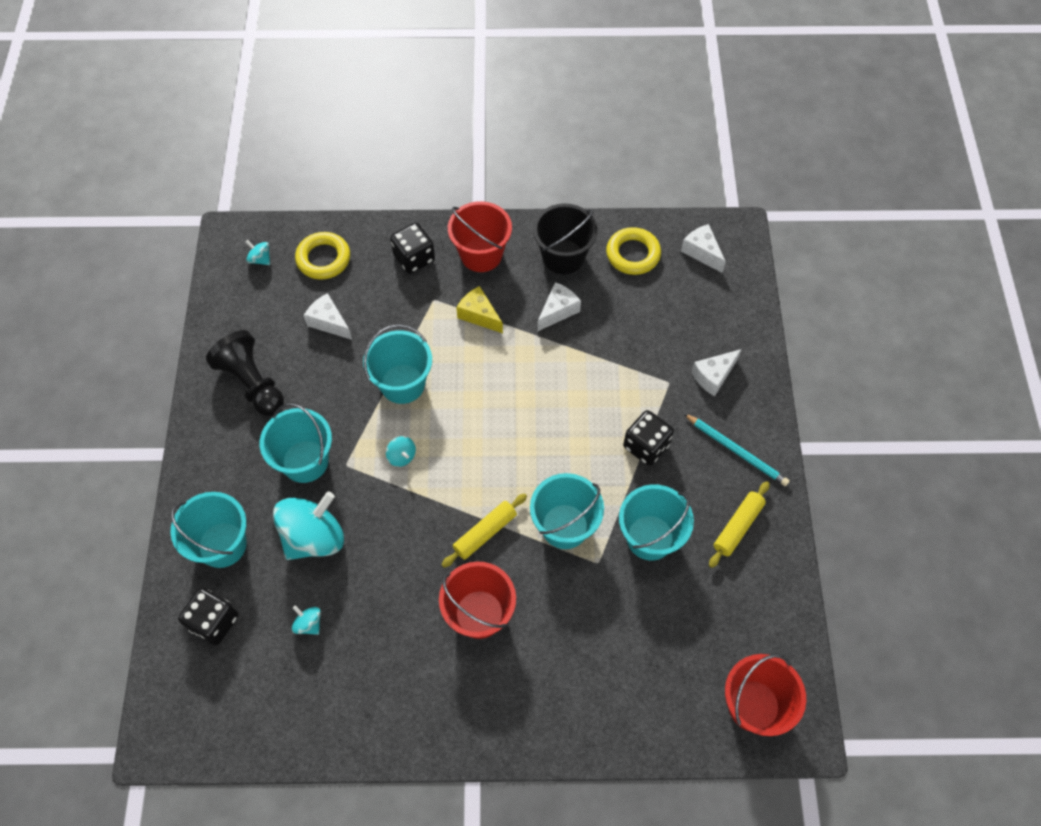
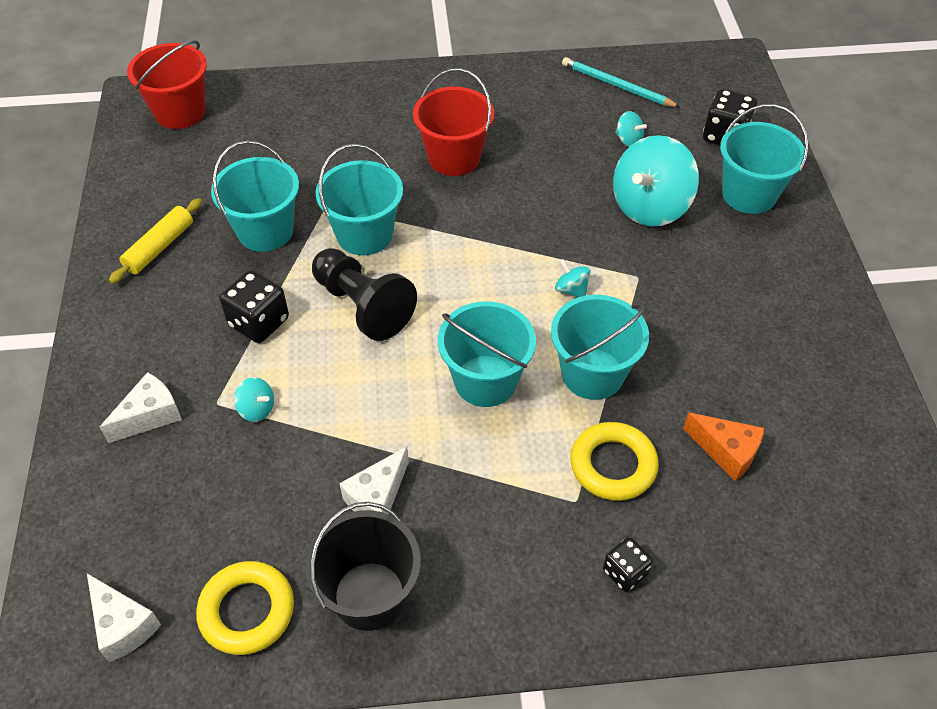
camera: 175 degrees right, 10 degrees down
black pawn [206,330,284,416] -> black pawn moved to [312,248,417,341]
turquoise spinning top [245,240,270,265] -> turquoise spinning top moved to [234,377,274,422]
turquoise bucket [260,404,332,483] -> turquoise bucket moved to [438,302,536,407]
yellow ring [295,232,350,280] -> yellow ring moved to [570,422,659,501]
white cheese [303,293,352,340] -> orange cheese [683,413,764,481]
black dice [390,223,435,274] -> black dice [603,537,653,592], size x0.62
yellow rolling pin [441,493,527,568] -> none
red bucket [448,201,512,272] -> none
yellow cheese [456,286,503,333] -> none
turquoise pencil [683,413,790,486] -> turquoise pencil moved to [562,57,680,107]

